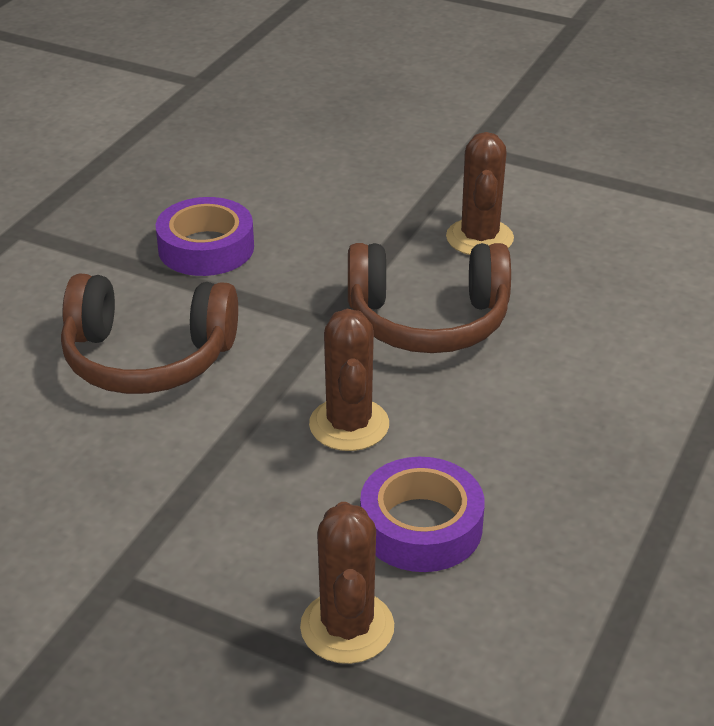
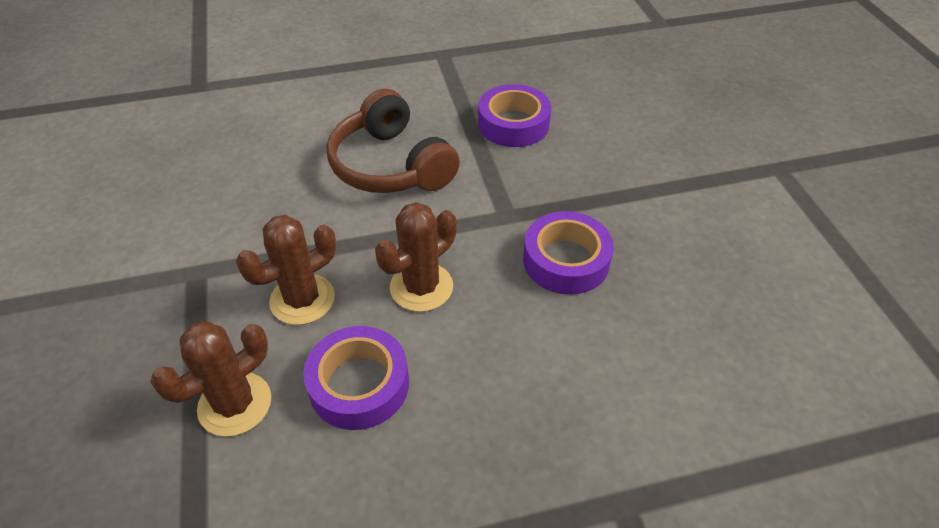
camera: 50 degrees right, 10 degrees up
brown headphones [348,243,511,353] -> purple tape [523,211,614,295]
brown cactus [446,132,514,255] -> brown cactus moved to [236,215,336,325]

